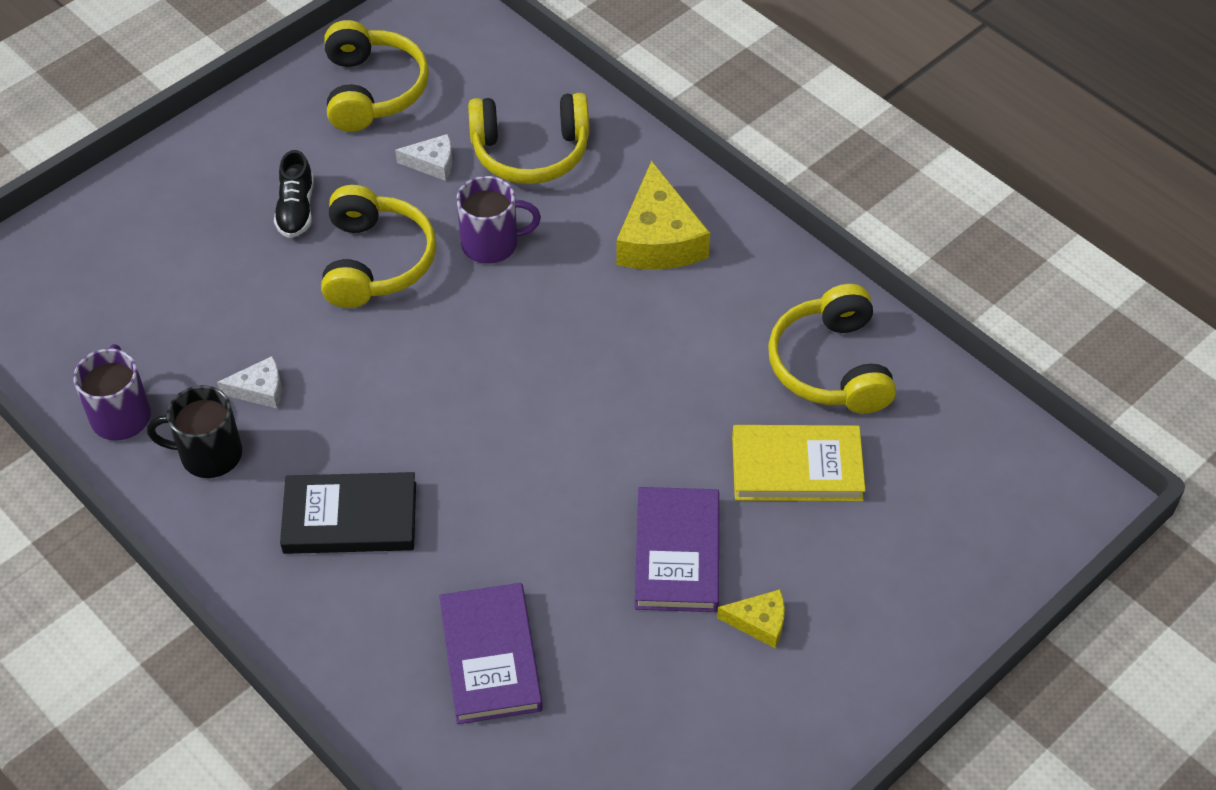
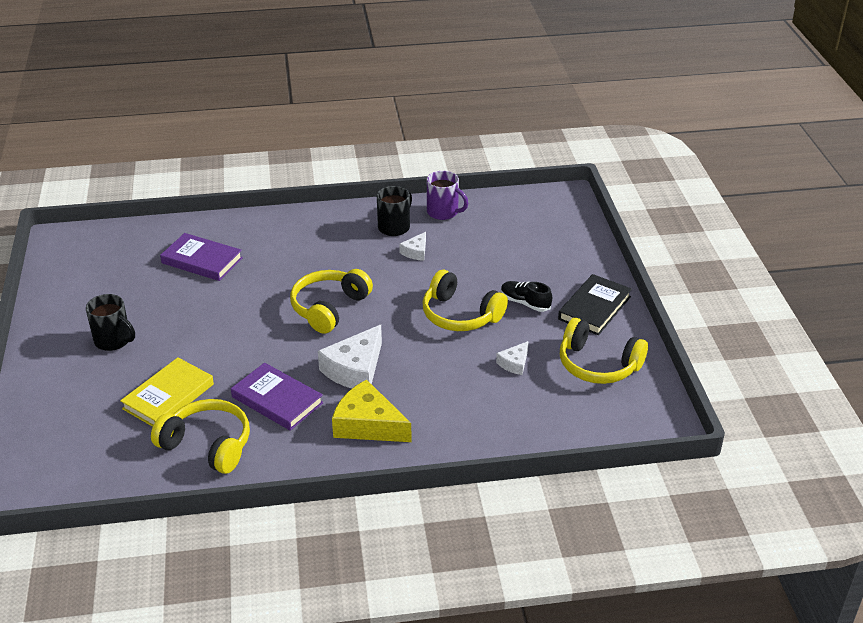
camera: 125 degrees right, 15 degrees down
black book [280,472,416,554] -> black book moved to [558,274,632,335]
purple mug [456,176,541,264] -> none
yellow headphones [468,93,589,184] -> yellow headphones moved to [290,269,373,334]
purple book [635,487,719,612] -> purple book moved to [231,363,323,431]
yellow cheese [717,589,785,648] -> black mug [86,294,135,351]
none -> white cheese [318,325,382,389]

